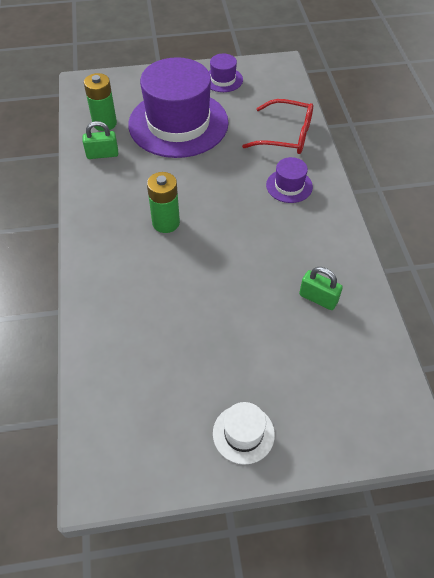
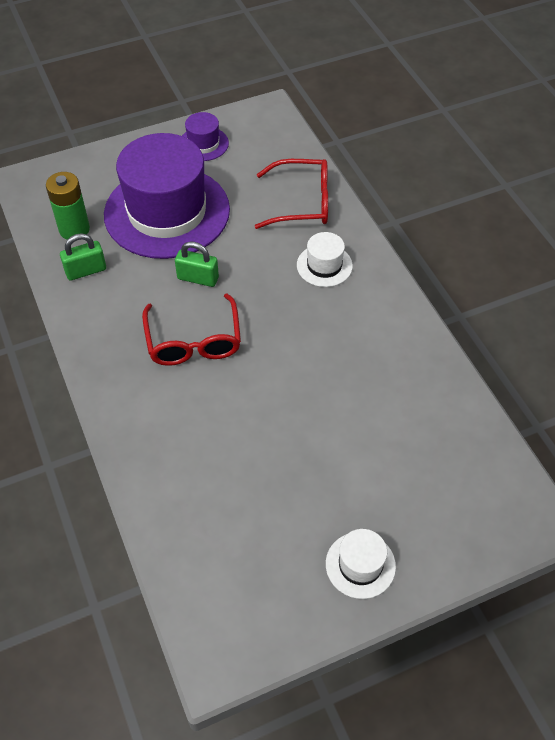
camera: 15 degrees left, 0 degrees up
green battery [147,172,180,233] -> red glasses [142,294,241,366]
purple hat [266,157,313,203] -> white hat [297,232,353,287]
green padlock [299,267,343,310] -> green padlock moved to [175,241,219,287]

